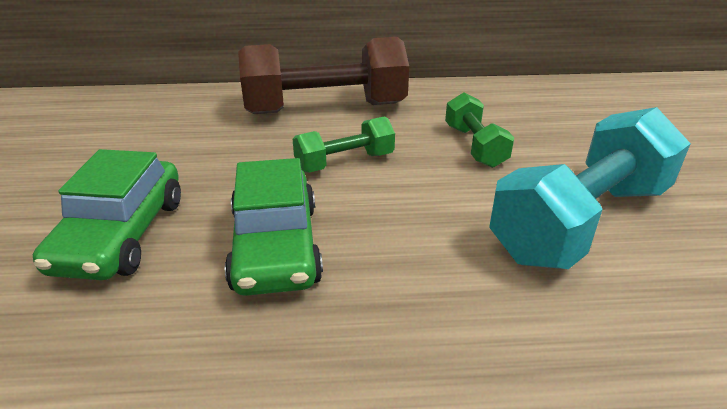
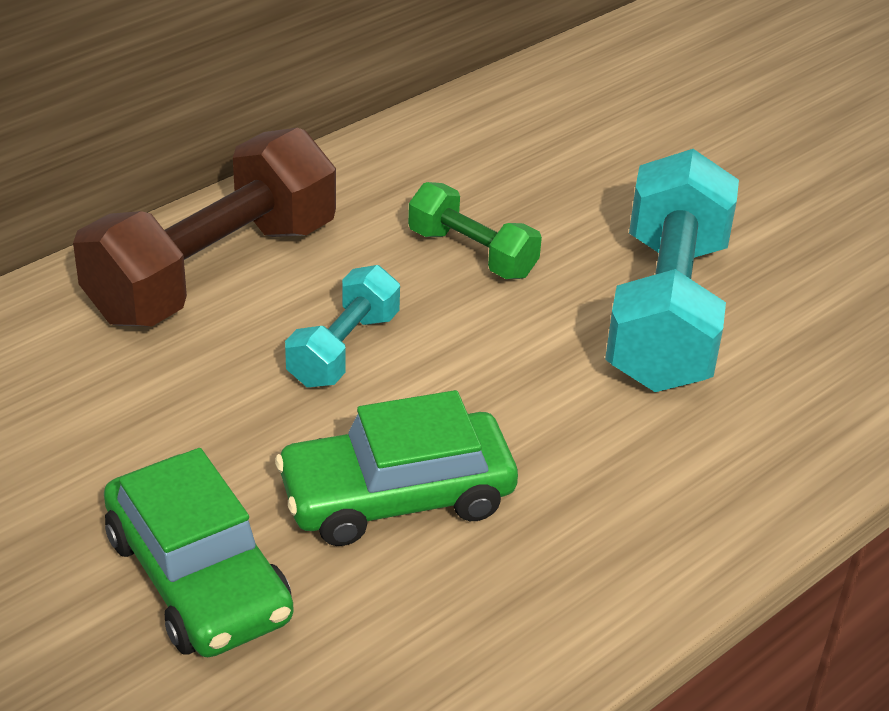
camera: 40 degrees left, 5 degrees up
green car [225,158,323,296] -> green car turned 120 degrees clockwise [275,390,518,546]
green dumbbell [293,116,395,172] -> turquoise dumbbell [285,265,400,388]

